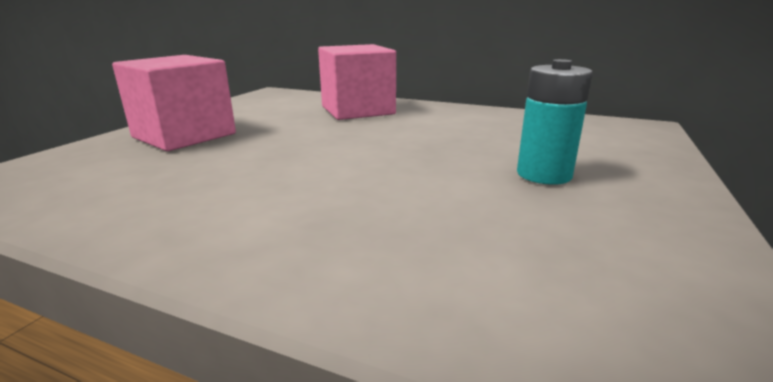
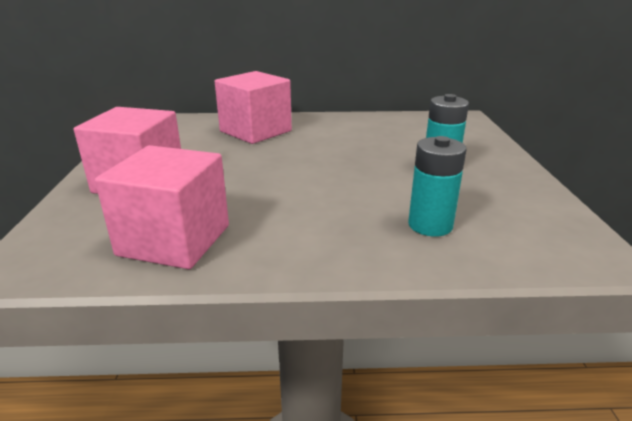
camera: 25 degrees left, 5 degrees up
none -> pink cube [95,145,229,269]
none -> turquoise battery [408,136,466,237]

